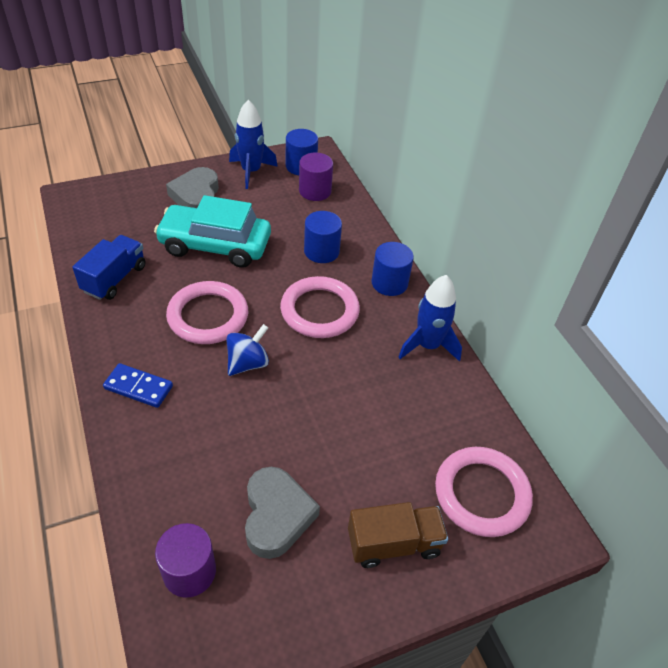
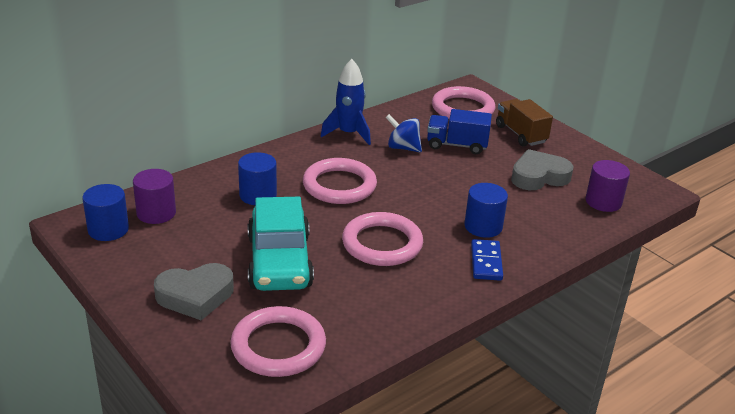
camera: 105 degrees left, 15 degrees down
blue truck [72,235,146,300] -> blue truck moved to [427,109,492,154]
blue spinning top [226,324,269,376] -> blue spinning top moved to [385,114,422,152]
blue rocket [229,100,278,189] -> none
blue cylinder [371,242,414,296] -> blue cylinder moved to [464,183,508,238]
none -> pink ring [230,306,326,377]

